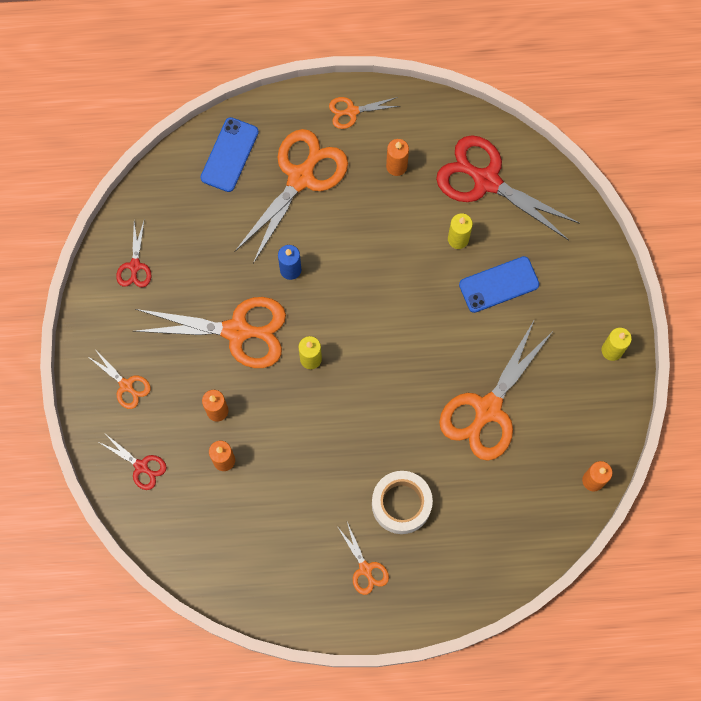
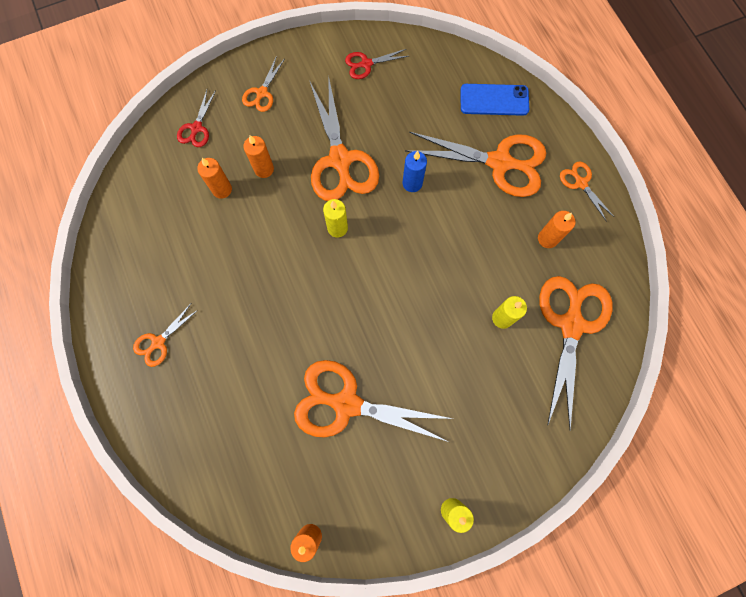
camera: 70 degrees right, 0 degrees up
white tape [372,471,433,534] -> none
red scissors [436,135,580,240] -> orange scissors [539,276,613,430]
blue phone [459,256,539,313] -> none

